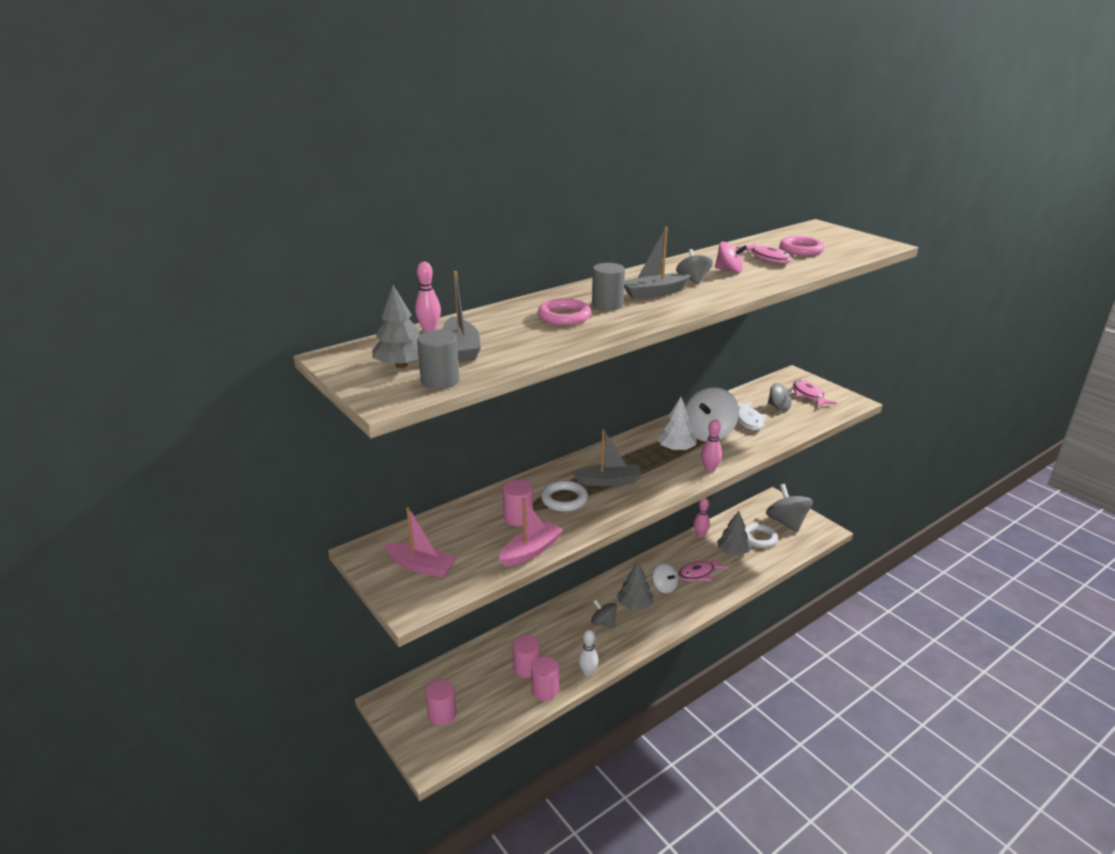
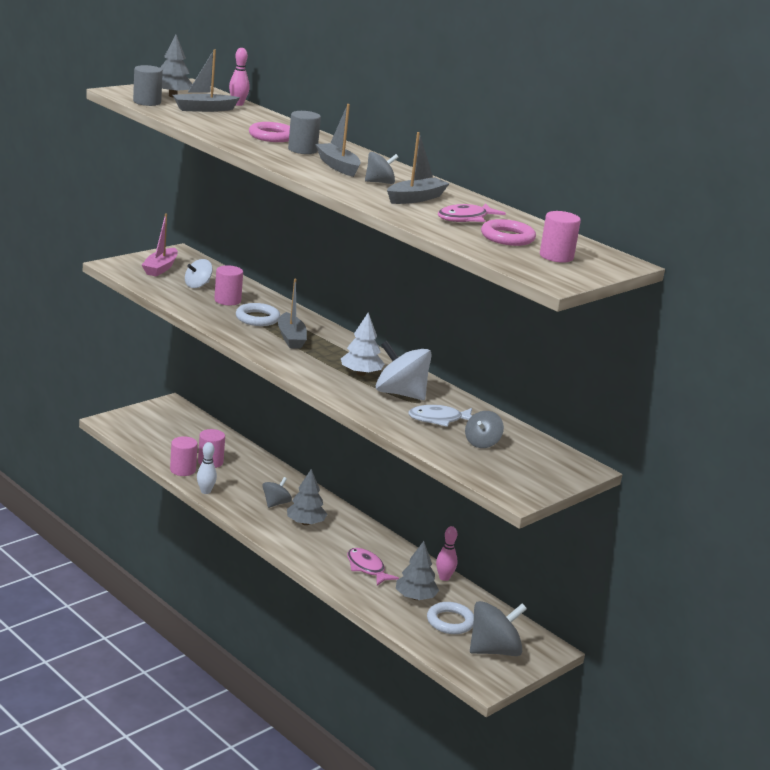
camera: 80 degrees right, 5 degrees down
pink cylinder [425,679,456,725] -> pink cylinder moved to [540,211,581,263]
pink boat [499,498,563,567] -> none
white spinning top [653,563,678,593] -> white spinning top moved to [185,259,213,288]
pink bowling pin [701,419,722,472] -> none
pink spinning top [715,242,747,273] -> grey boat [387,132,450,204]
pink fish [793,380,837,407] -> none

